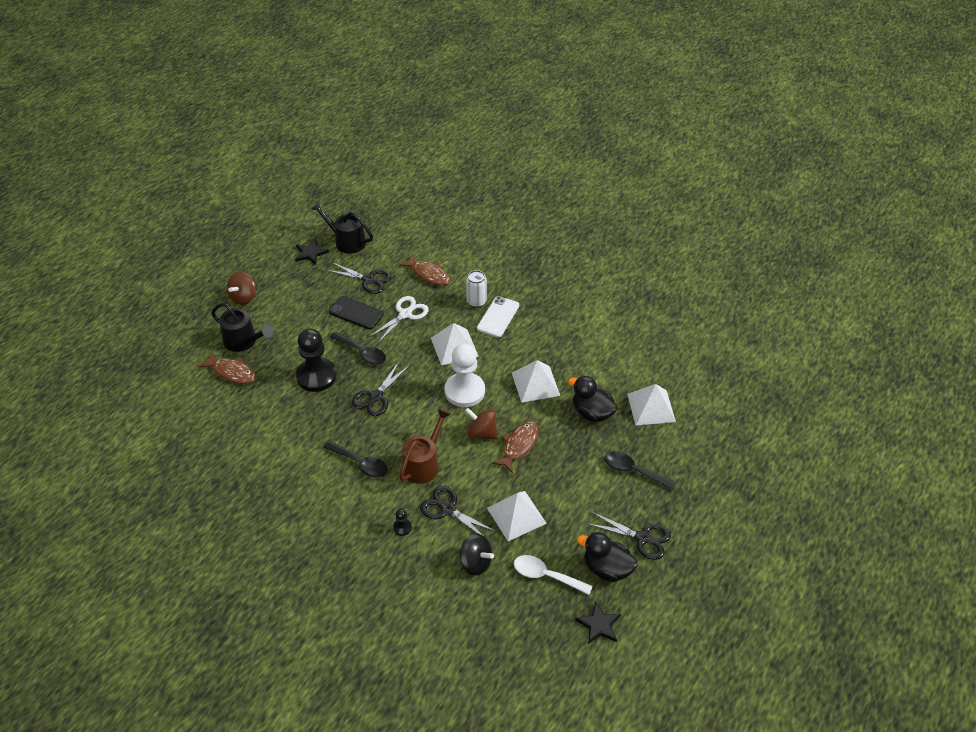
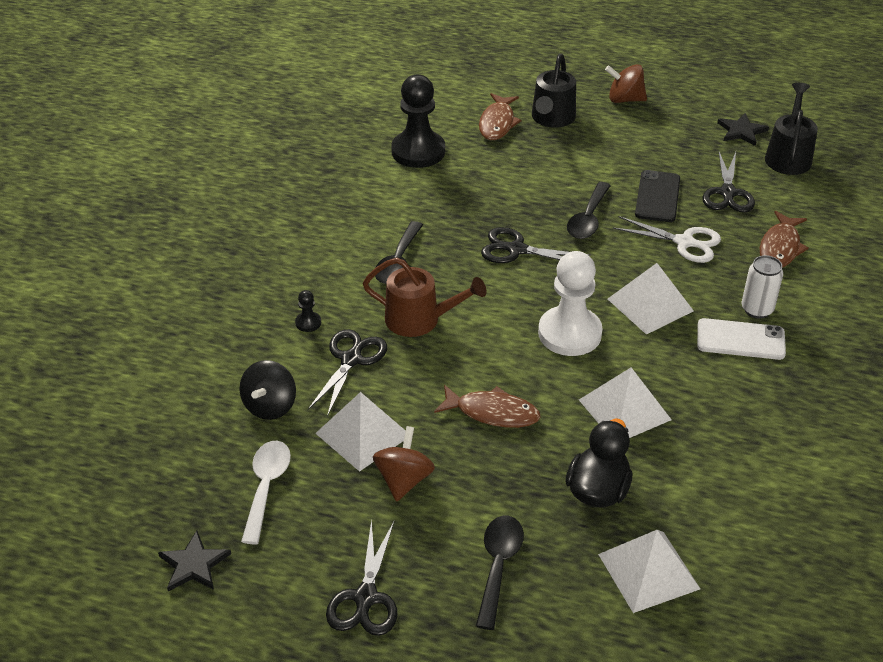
camera: 75 degrees right, 5 degrees down
black pawn [296,328,337,392] -> black pawn moved to [391,75,445,168]
brown spinning top [465,408,498,440] -> brown spinning top moved to [373,426,435,502]
black duck [577,532,638,582] -> none

